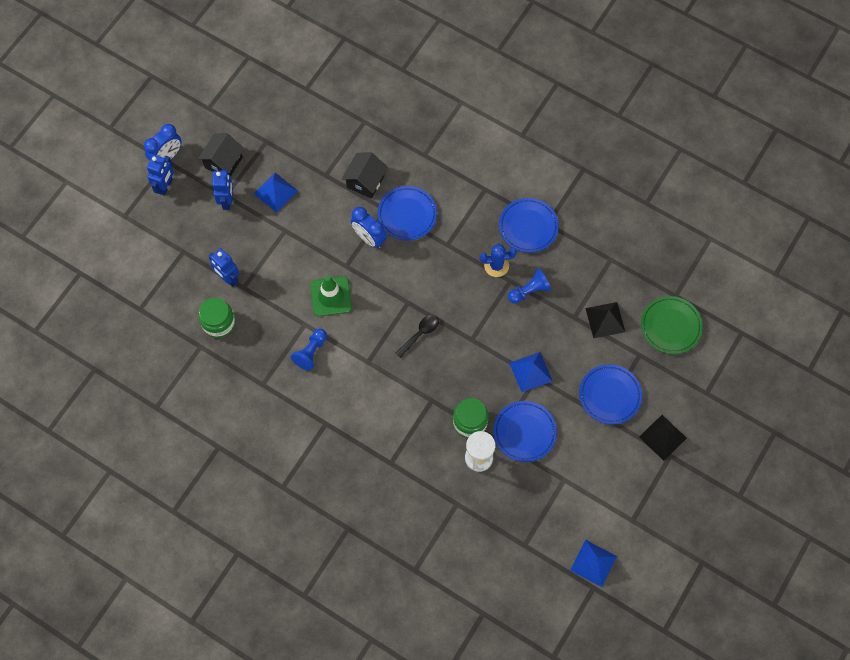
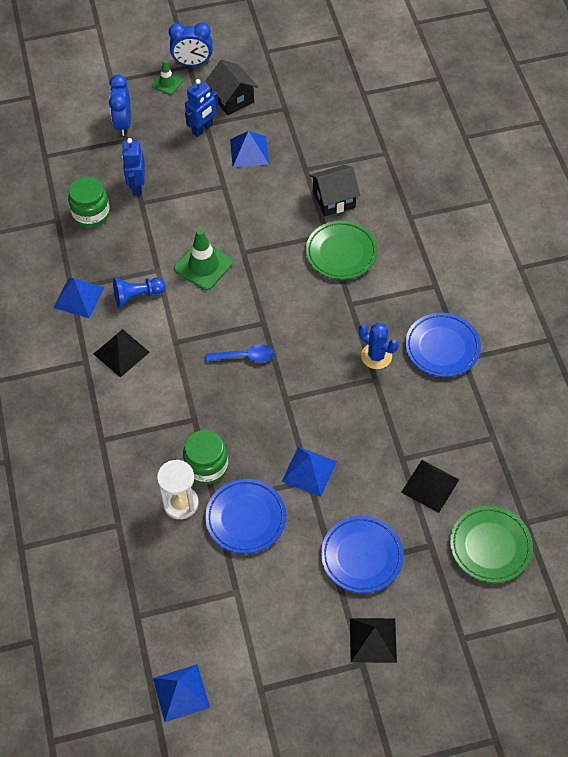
camera: 45 degrees right, 10 degrees down
blue robot [147,155,174,196] -> green traffic cone [152,60,183,95]
black house [198,133,244,177] -> black house turned 75 degrees clockwise [205,60,258,115]
blue clock [351,207,387,248] -> blue clock moved to [109,75,131,136]
blue plate [377,186,437,241] -> green plate [306,221,378,279]
black spoon [396,315,439,358] -> blue spoon [206,344,275,362]
blue pawn [508,269,551,304] -> none
none -> blue pyramid [53,277,105,318]
none -> black pyramid [93,329,150,377]

